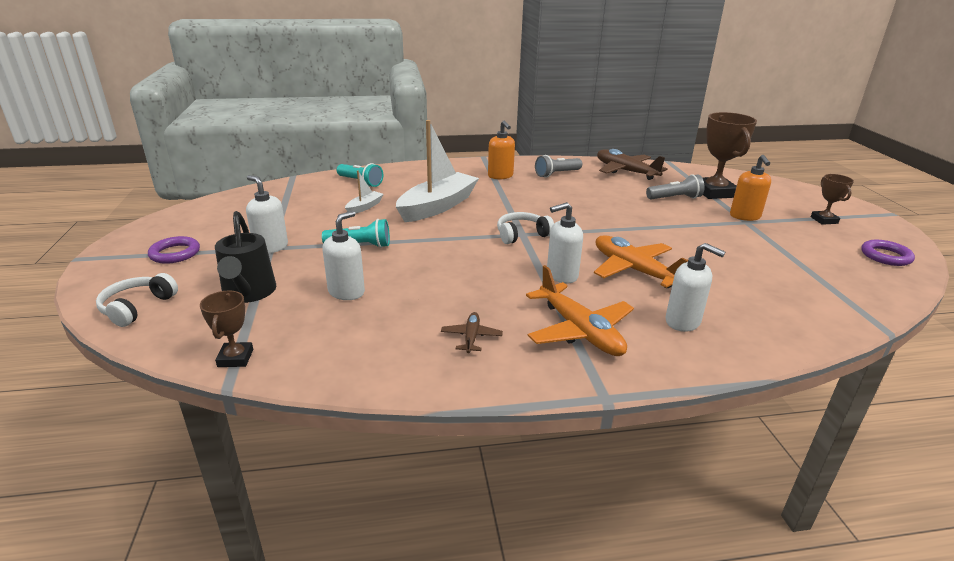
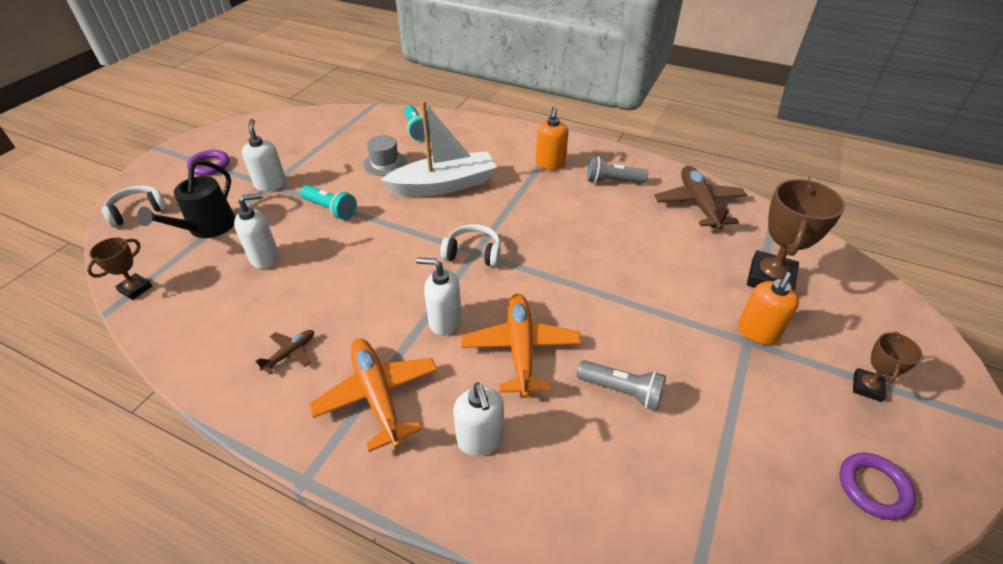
camera: 35 degrees right, 15 degrees up
white boat [345,170,384,214] -> grey hat [363,135,407,176]
orange plane [526,265,634,356] -> orange plane turned 150 degrees clockwise [309,339,438,452]
grey flashlight [646,174,705,199] -> grey flashlight moved to [577,360,666,410]

